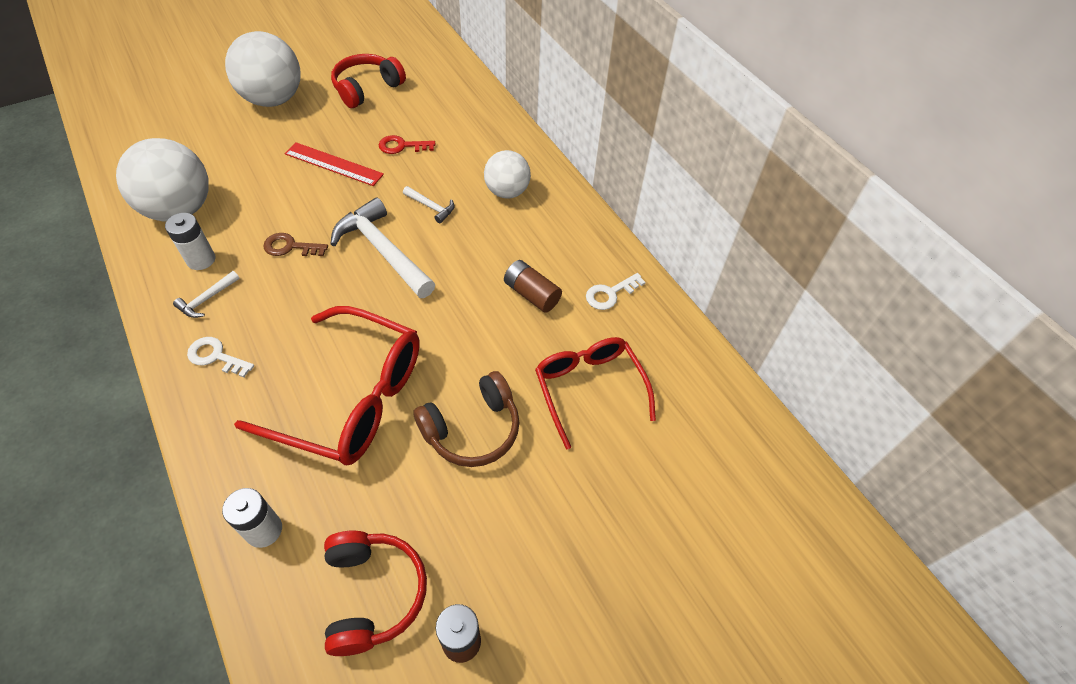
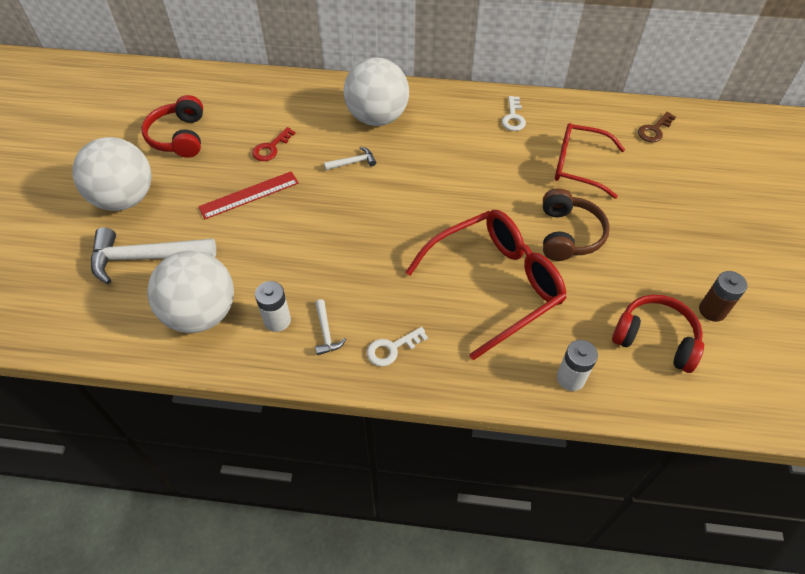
camera: 50 degrees left, 0 degrees up
brown key [264,233,328,256] -> brown key moved to [638,112,676,143]
white hammer [331,198,435,298] -> white hammer moved to [91,227,216,284]
white ball [484,150,531,198] -> white ball [343,58,409,126], size x1.62
brown battery [504,260,562,313] -> none

